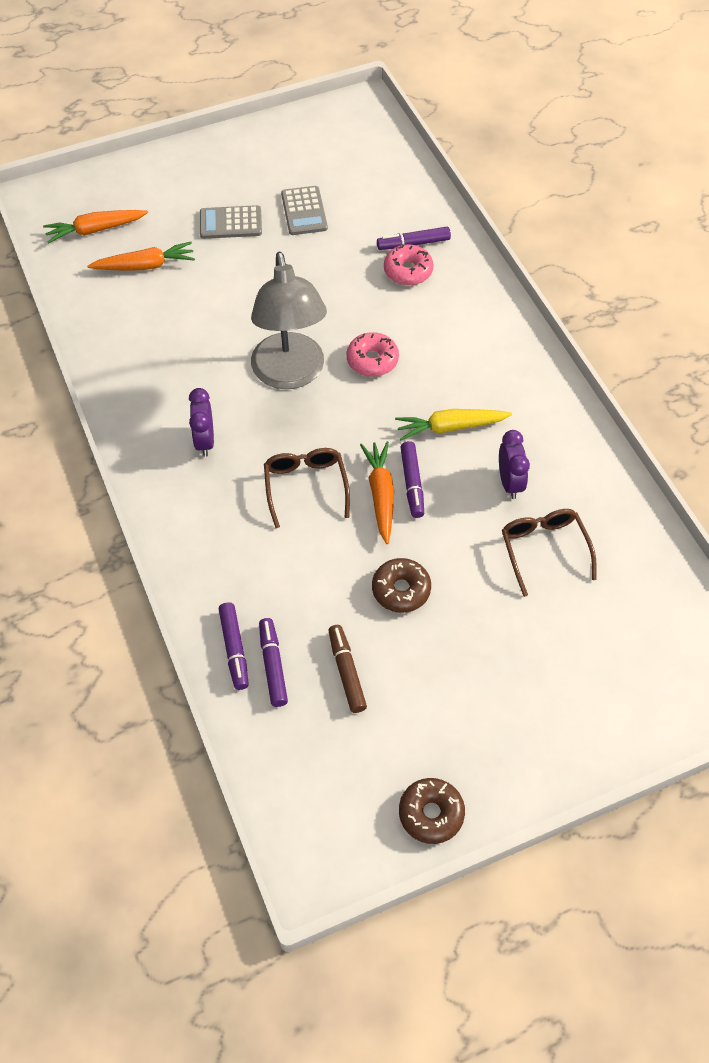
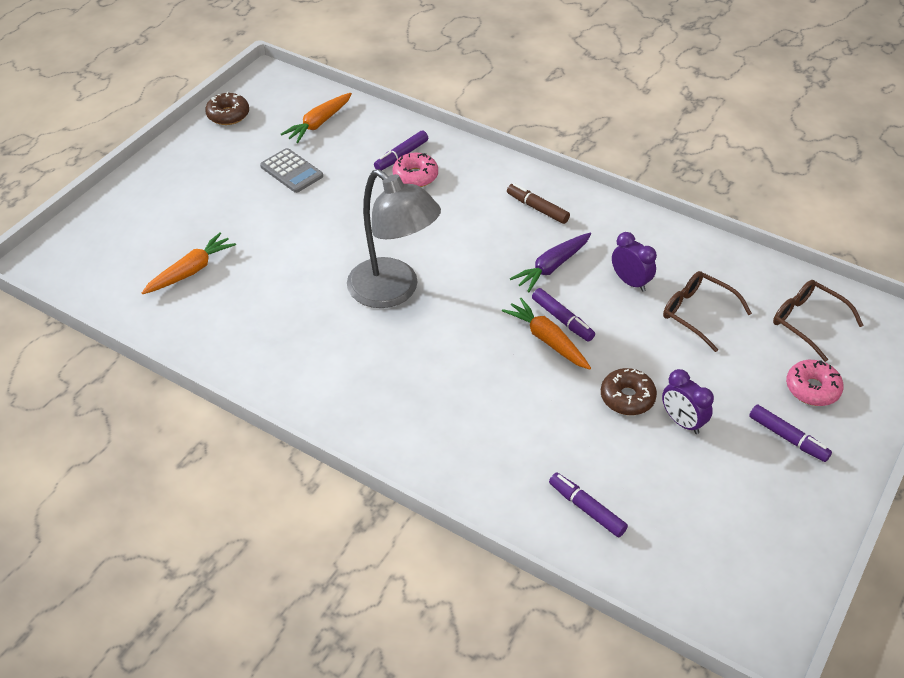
camera: 35 degrees left, 10 degrees down
orange carrot [43,210,148,243] -> orange carrot moved to [281,93,352,143]
purple clock [189,388,214,457] -> purple clock moved to [662,369,714,434]
grey calculator [200,205,262,239] -> none
purple marker [219,602,249,690] -> purple marker moved to [749,404,832,462]
brown glasses [264,448,350,528] -> brown glasses moved to [773,280,864,362]
brown marker [328,625,367,713] -> brown marker moved to [507,183,570,224]
pink donut [347,332,399,377] -> pink donut moved to [786,360,844,406]
yellow carrot [395,409,512,440] -> purple carrot [510,233,591,292]
brown donut [399,778,465,844] -> brown donut moved to [205,92,249,125]

